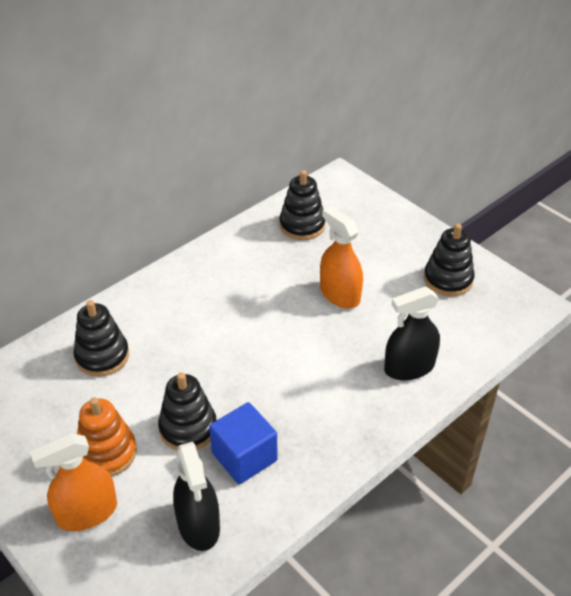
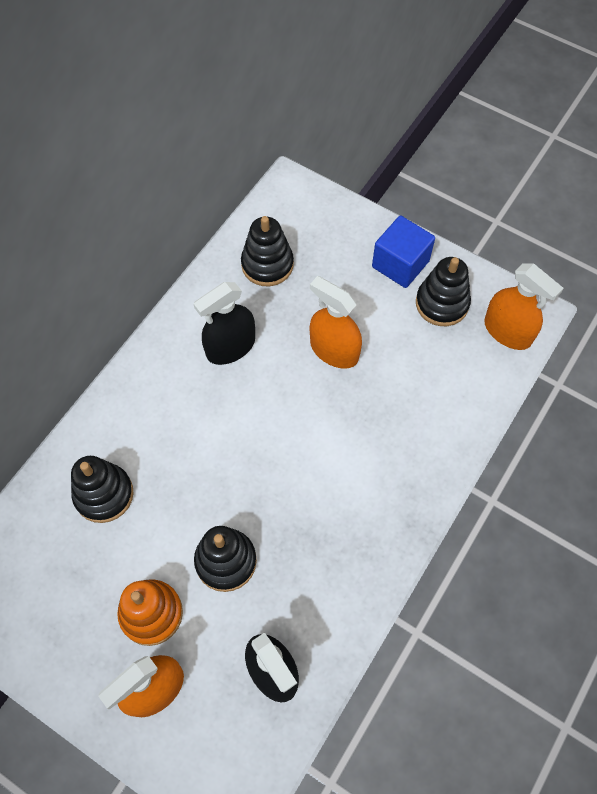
camera: 15 degrees left, 20 degrees up
blue cube [209,402,278,484] -> blue cube moved to [372,215,435,288]
black spray bottle [384,286,440,380] -> black spray bottle moved to [193,282,255,365]
none -> orange spray bottle [484,263,563,350]

